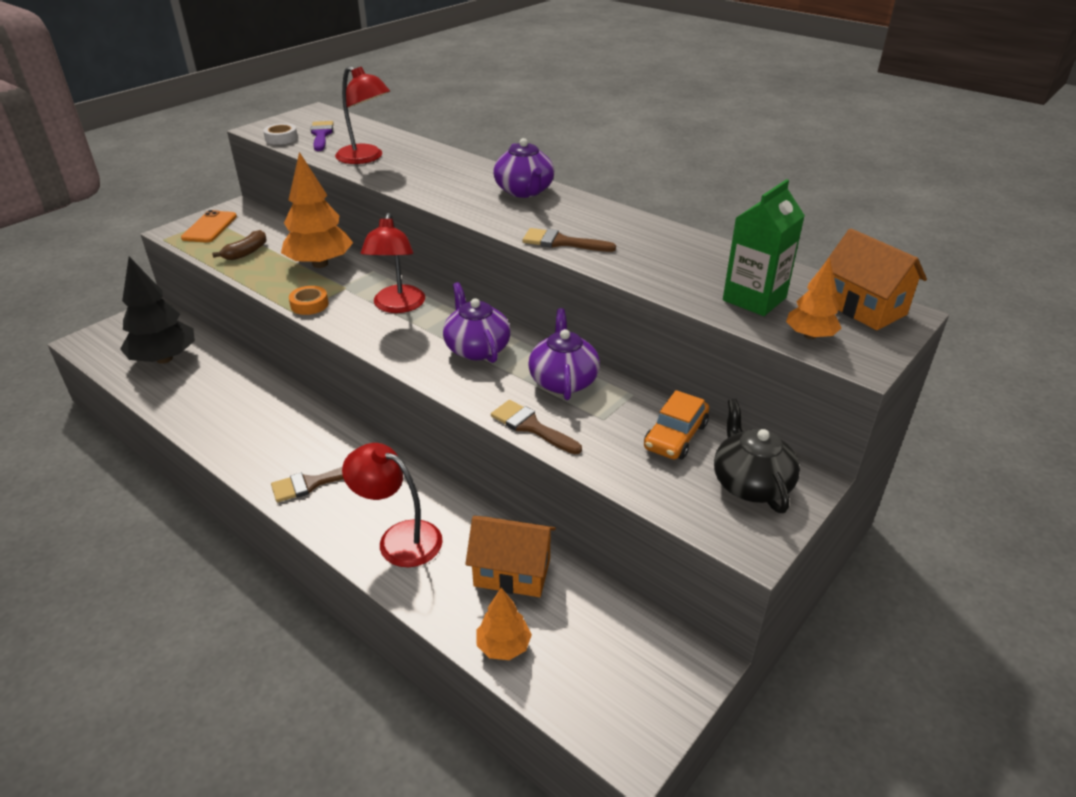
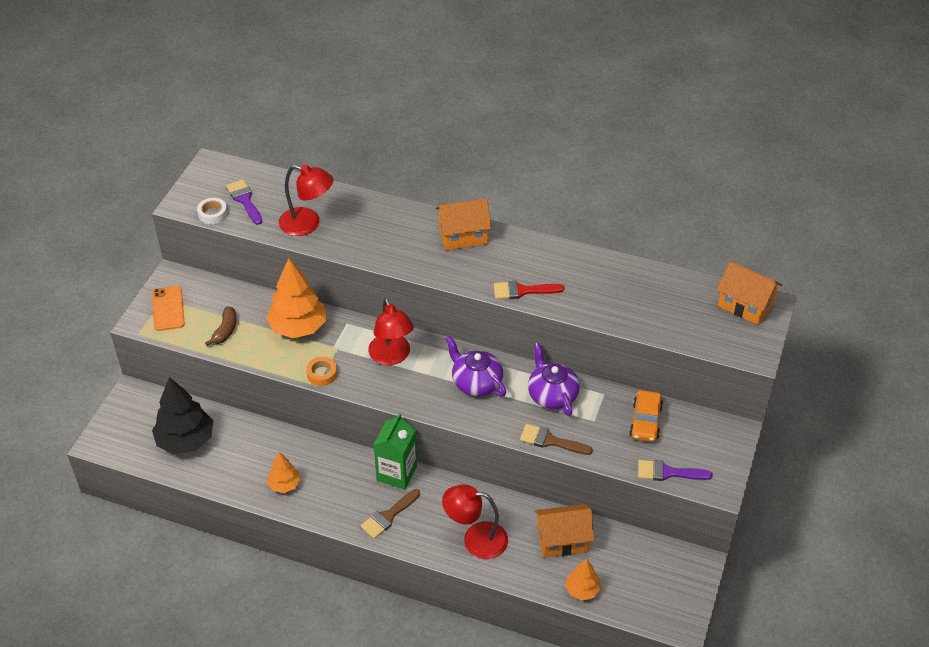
camera: 20 degrees left, 10 degrees up
purple teapot [493,138,554,198] -> orange house [435,198,492,250]
brown brush [522,228,616,252] -> red brush [494,281,564,299]
black teapot [714,398,800,513] -> none
green carton [723,179,805,316] -> green carton moved to [374,413,417,490]
orange tree [786,258,841,339] -> orange tree moved to [267,452,301,493]
none -> purple brush [638,460,713,481]

